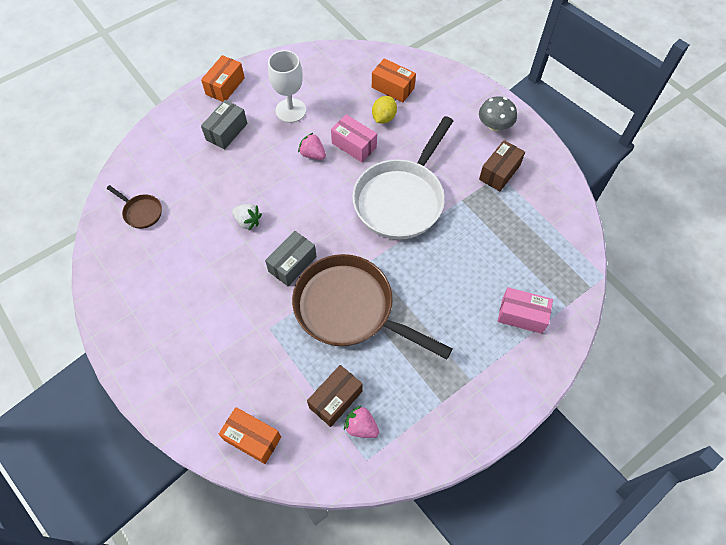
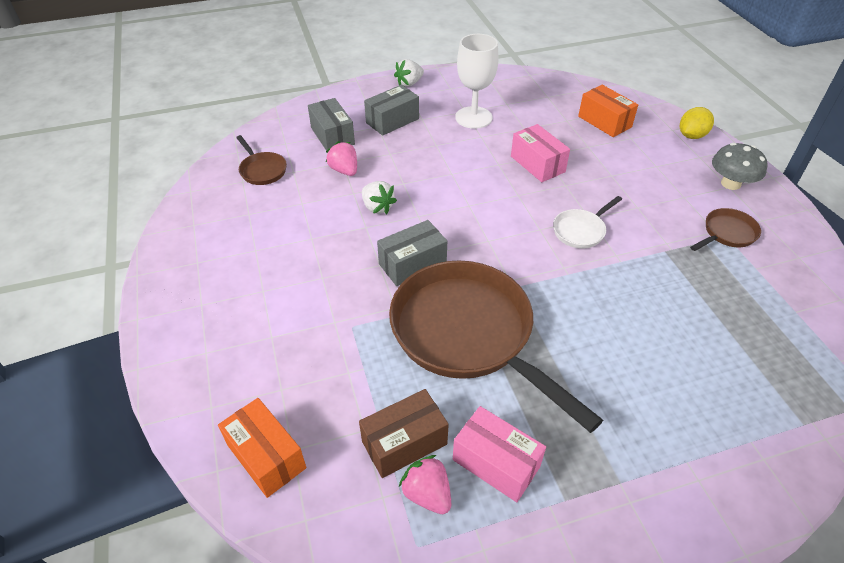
camera: 20 degrees right, 15 degrees down
orange box [201,55,245,102] -> white strawberry [394,59,424,87]
pink strawberry [298,133,326,160] -> pink strawberry moved to [326,141,357,176]
white pan [352,116,453,239] -> white pan [553,196,622,249], size x0.43
yellow lemon [372,96,397,123] -> yellow lemon moved to [680,107,714,139]
brown box [479,140,525,191] -> brown pan [690,208,761,251]
pink box [498,287,553,334] -> pink box moved to [453,406,546,502]
none -> grey box [308,98,355,151]

